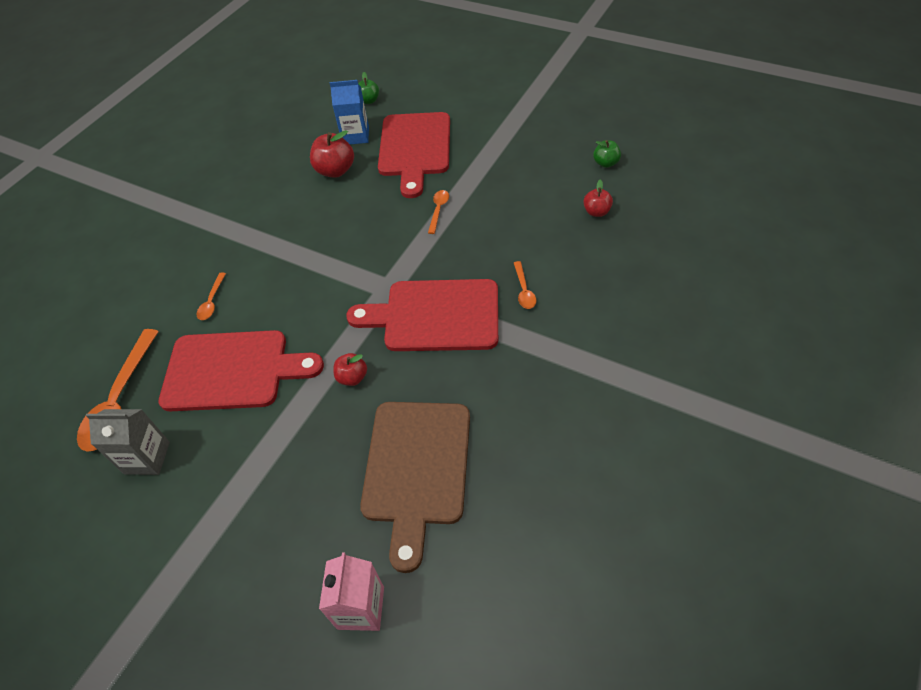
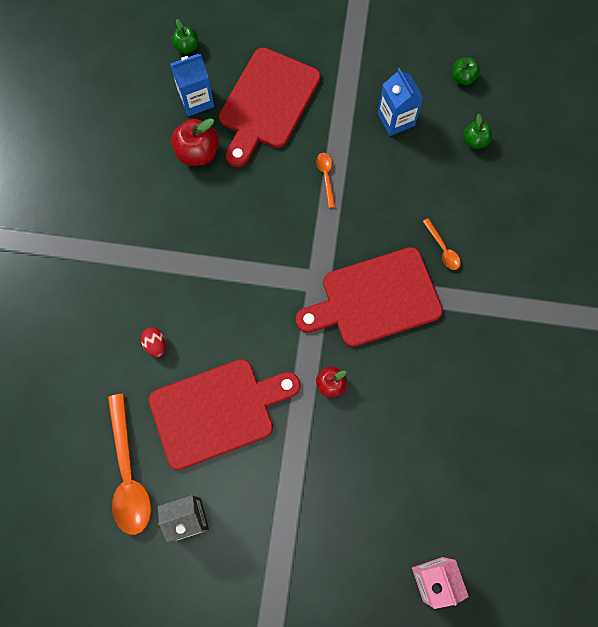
camera: 25 degrees left, 20 degrees up
orange spoon [197,273,226,320] -> red egg [141,327,166,357]
brown cutting board [360,402,470,573] -> none
red cutting board [378,112,450,198] -> red cutting board turned 45 degrees clockwise [219,47,321,167]
red apple [583,180,613,217] -> green apple [464,114,492,149]
none -> blue carton [378,68,424,136]

